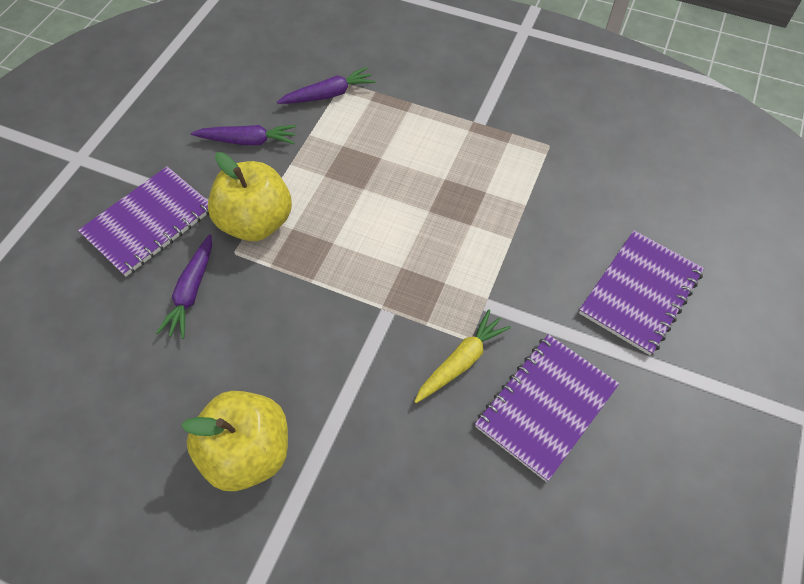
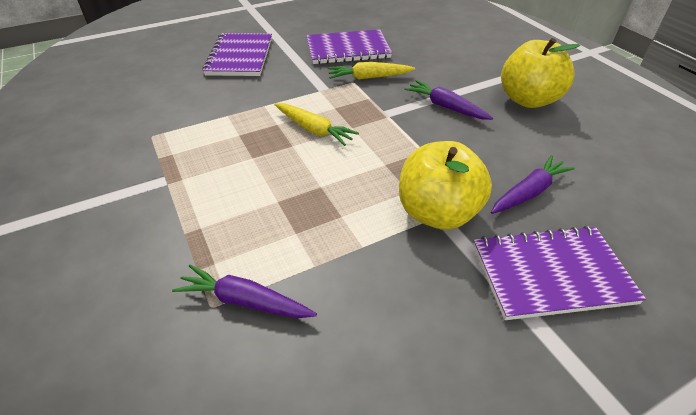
camera: 140 degrees left, 15 degrees down
purple carrot [191,125,297,145] -> purple carrot moved to [404,80,493,120]
purple notebook [579,230,704,355] -> purple notebook turned 75 degrees counterclockwise [203,33,272,76]
none -> yellow carrot [274,103,359,146]

